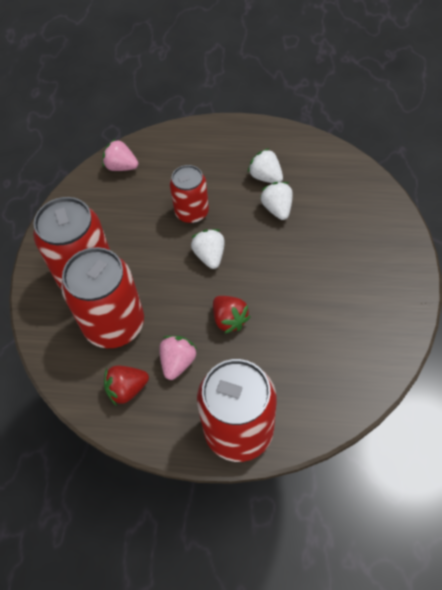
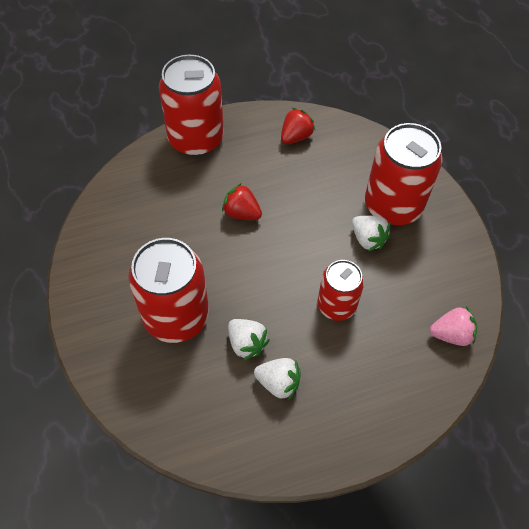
camera: 150 degrees right, 0 degrees up
red can [61,247,144,348] -> red can moved to [128,238,209,343]
pink strawberry [159,336,198,380] -> none
white strawberry [191,229,225,269] -> white strawberry moved to [352,215,391,252]

